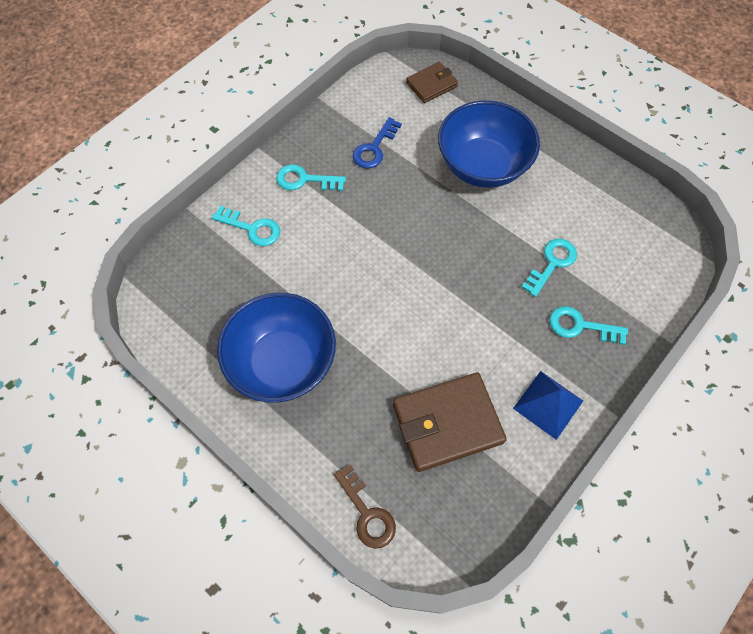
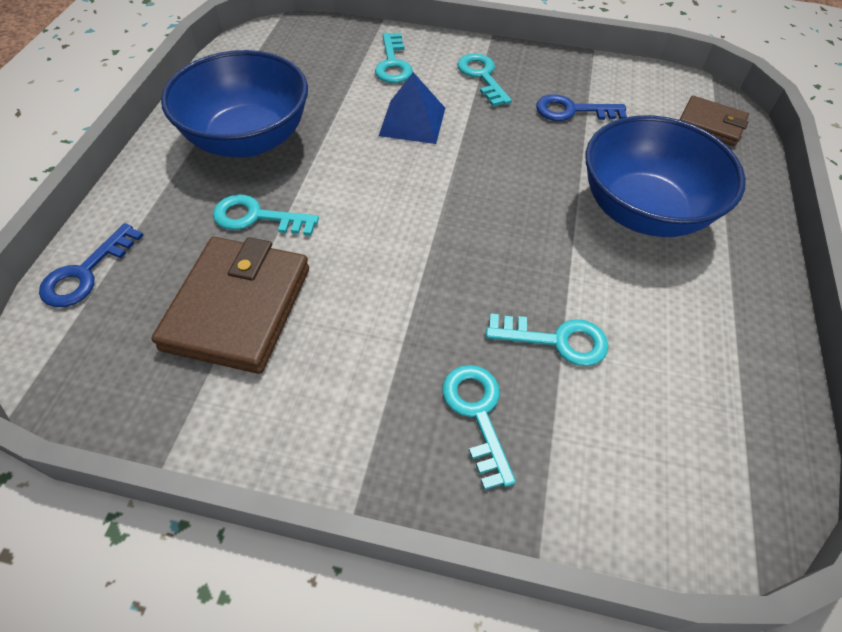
camera: 60 degrees right, 10 degrees down
brown key [334,464,396,549] -> blue key [39,223,144,307]
brown wallet [393,373,507,472] -> brown wallet turned 60 degrees clockwise [152,237,309,374]
blue pyramid [513,371,583,440] -> blue pyramid moved to [379,72,445,144]
none -> turquoise key [213,194,319,236]

